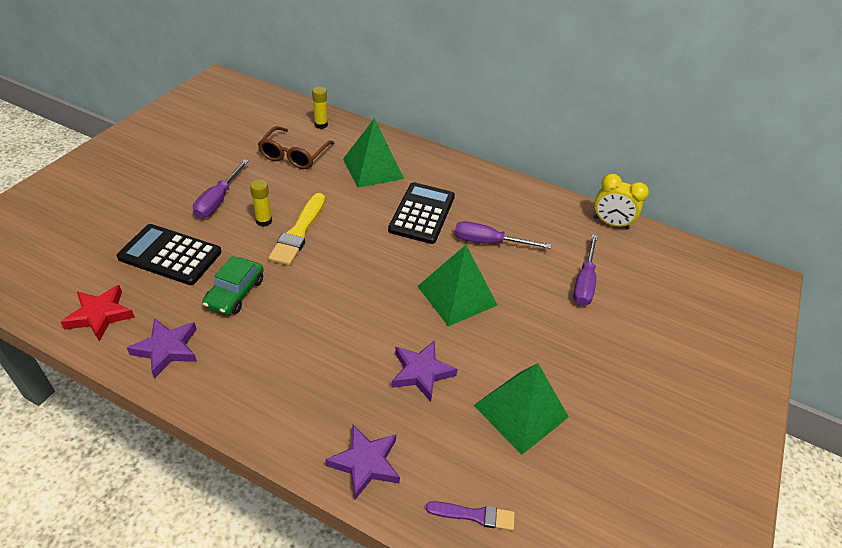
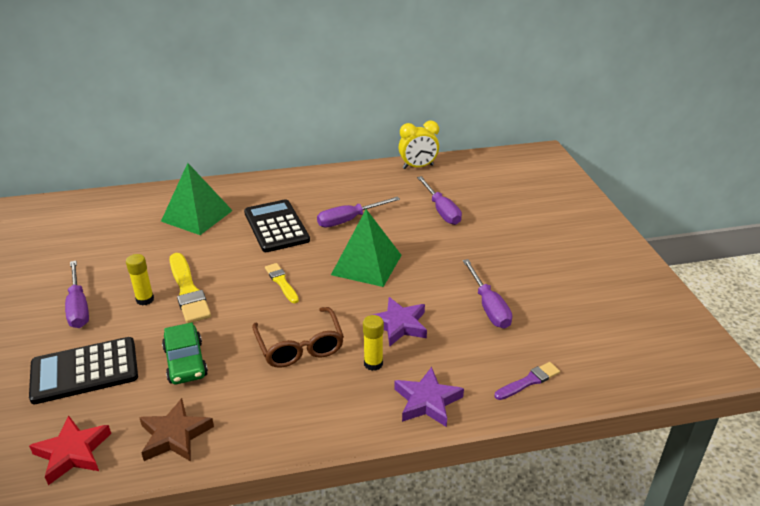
camera: 35 degrees left, 10 degrees down
purple star [127,318,197,379] -> brown star [139,398,214,462]
brown glasses [258,126,335,169] -> brown glasses moved to [252,307,344,368]
yellow glue stick [312,87,328,129] -> yellow glue stick moved to [363,315,384,371]
green pyramid [473,363,569,455] -> purple screwdriver [463,259,512,328]
none -> yellow brush [265,263,299,303]

